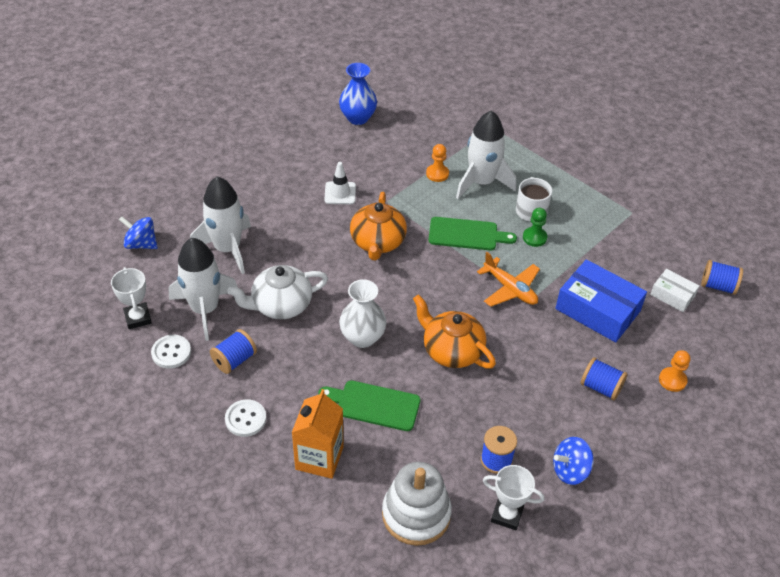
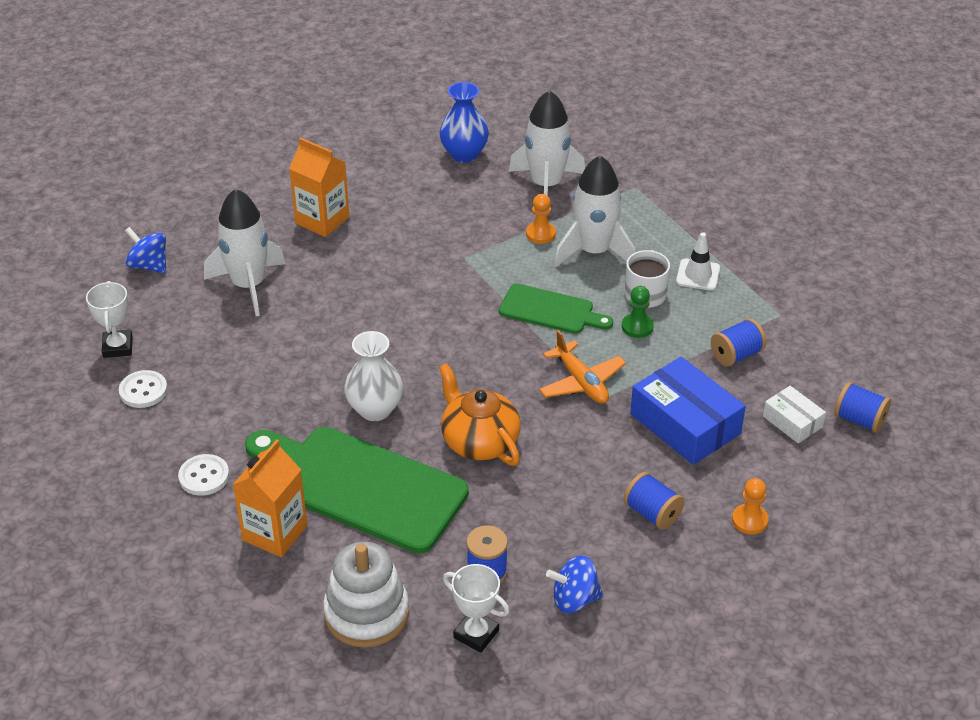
camera: 15 degrees right, 5 degrees down
white rocket [168,238,238,341] -> white rocket moved to [509,90,585,196]
blue spool [210,329,257,374] -> blue spool moved to [711,318,766,367]
white teapot [227,265,328,319] -> none
green cutting board [318,380,420,431] -> green cutting board [245,427,469,553], size x1.85
white traffic cone [324,162,356,204] -> white traffic cone moved to [676,232,720,291]
orange teapot [350,192,407,260] -> none
none -> orange carton [289,137,349,237]

